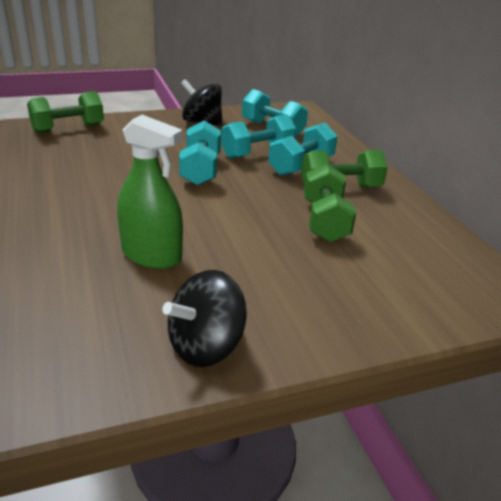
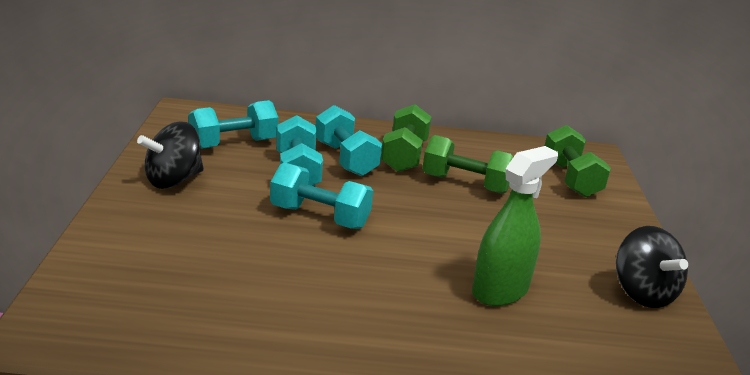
camera: 70 degrees left, 5 degrees down
green dumbbell [27,91,104,133] -> green dumbbell moved to [545,125,611,197]

